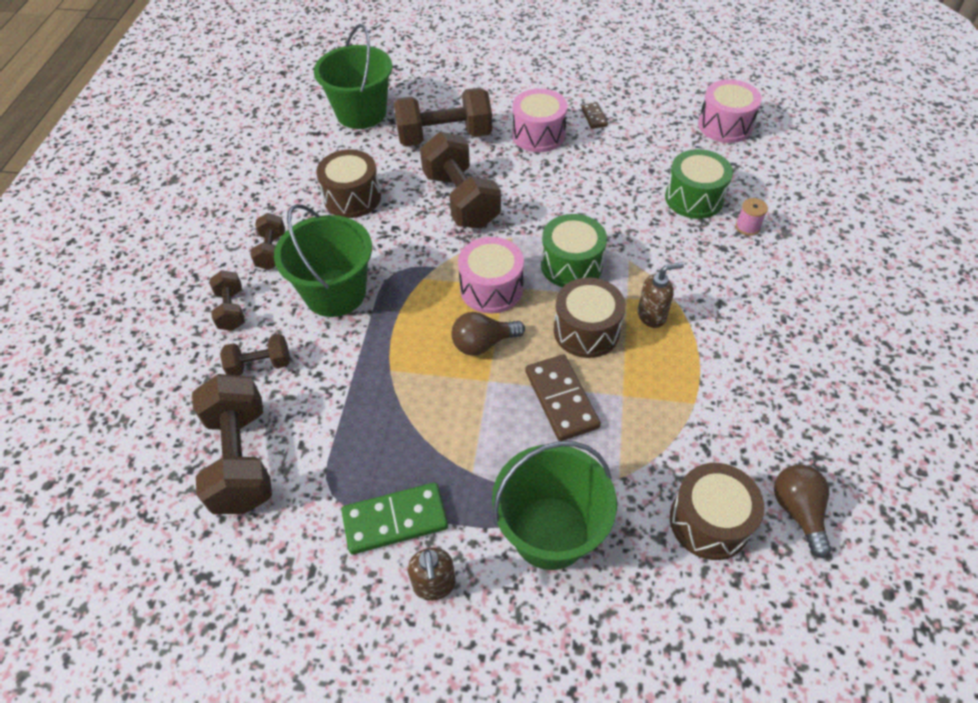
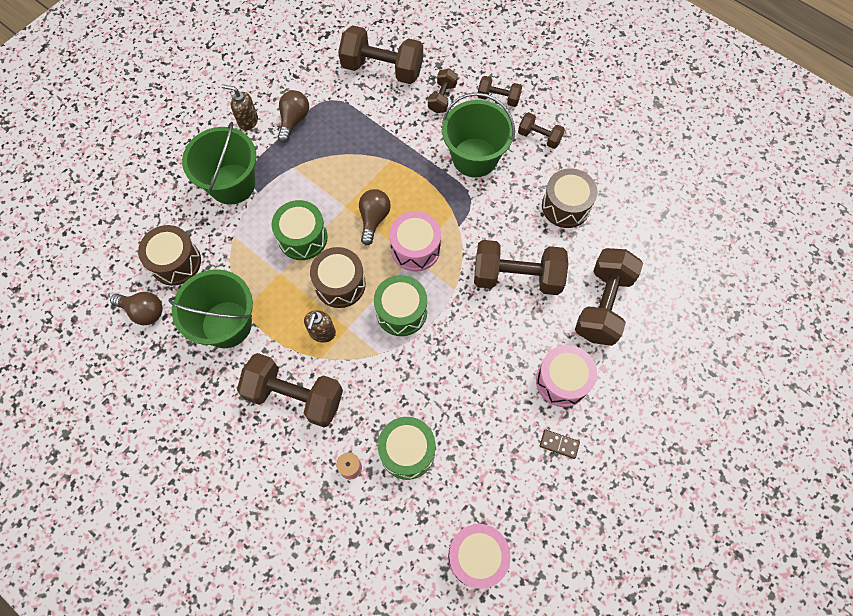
camera: 120 degrees right, 15 degrees up
green bucket [314,24,392,129] -> green bucket moved to [169,269,253,348]
green domino [341,483,448,554] -> brown light bulb [278,90,309,143]
brown domino [525,354,601,441] -> green drum [272,200,328,260]
none -> brown dumbbell [237,353,343,427]

